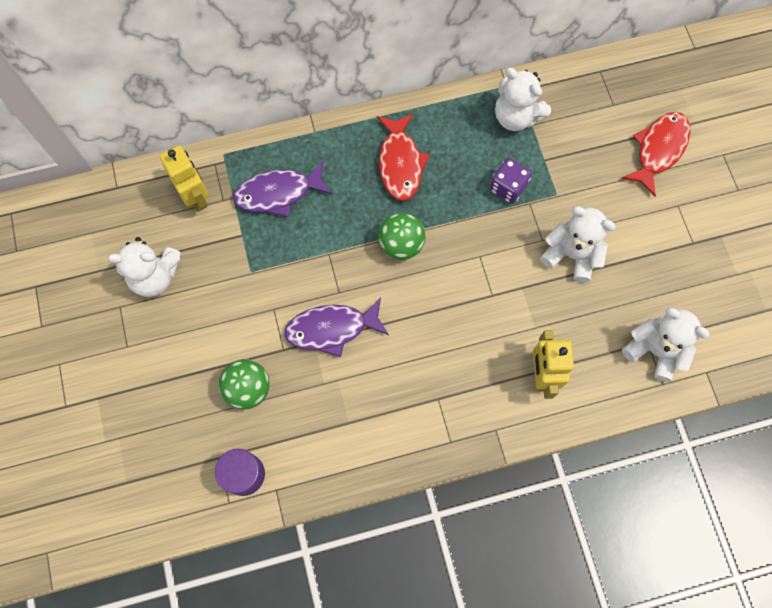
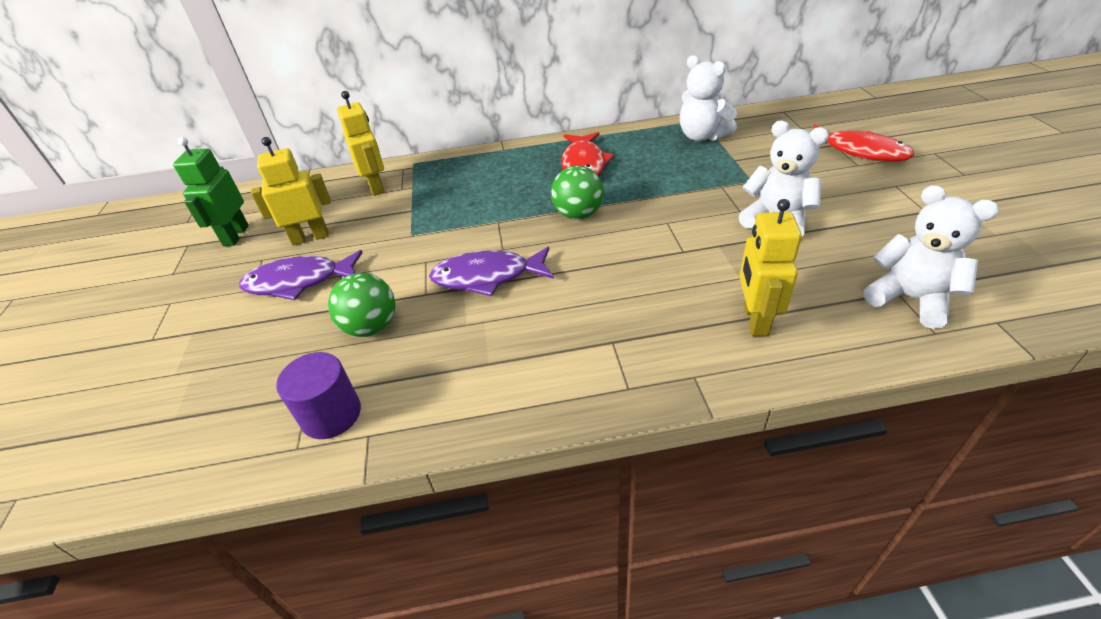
camera: 10 degrees right, 30 degrees down
white teddy bear [108,237,181,297] -> yellow robot [251,137,331,246]
purple fish [233,161,333,217] -> purple fish moved to [239,250,363,300]
purple dice [490,158,532,204] -> none
red fish [622,112,690,196] -> red fish turned 90 degrees clockwise [813,124,914,162]
none -> green robot [173,137,249,246]

